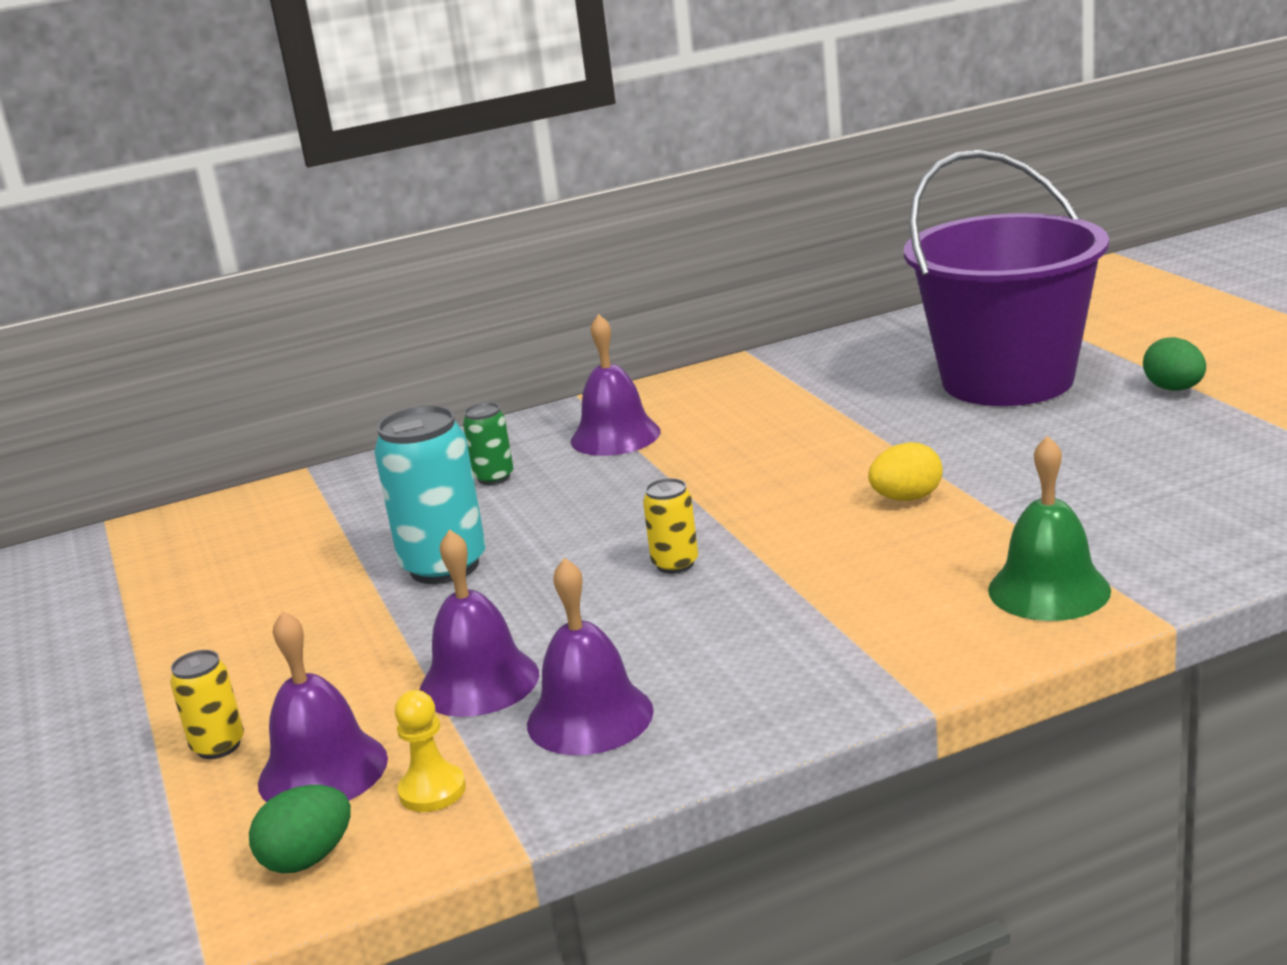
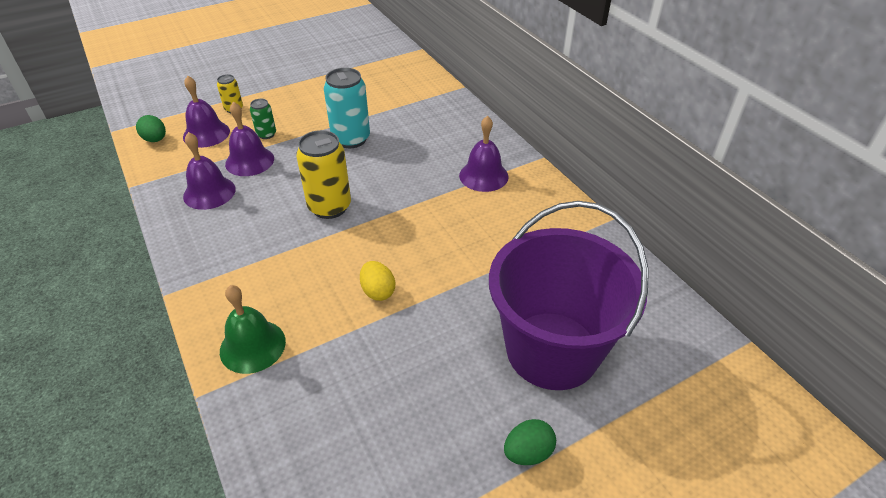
camera: 80 degrees right, 20 degrees up
yellow pawn [394,690,466,812] -> none
green can [463,403,513,485] -> green can moved to [250,99,276,139]
yellow can [643,478,698,574] -> yellow can [296,130,351,219], size x1.92

